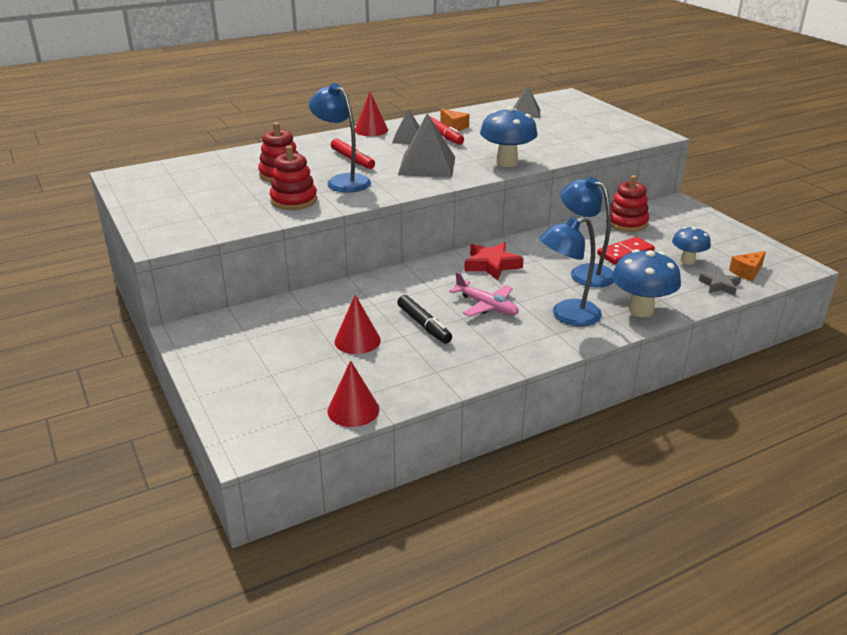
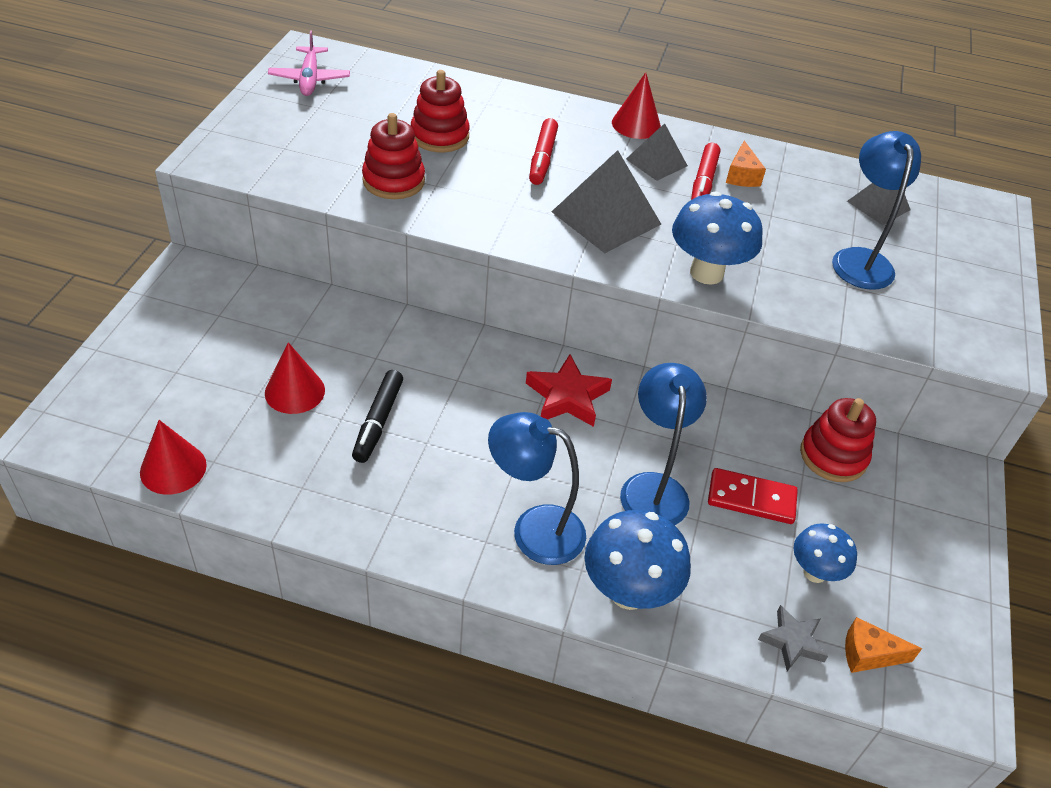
camera: 40 degrees right, 15 degrees up
blue lamp [309,83,371,193] -> blue lamp moved to [832,131,921,290]
pink plane [449,272,519,317] -> pink plane moved to [268,30,350,96]

